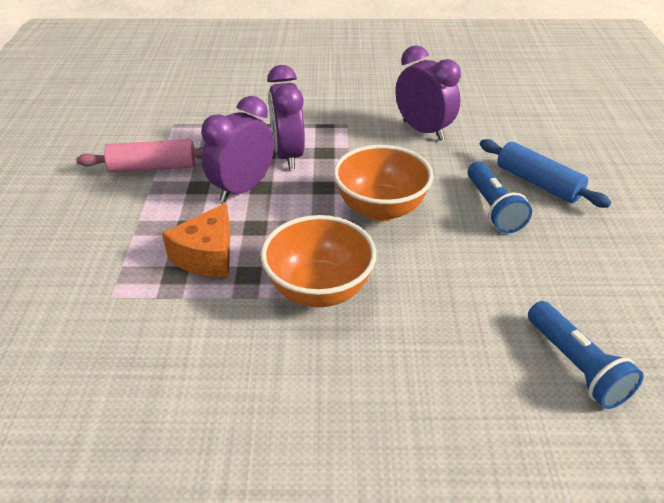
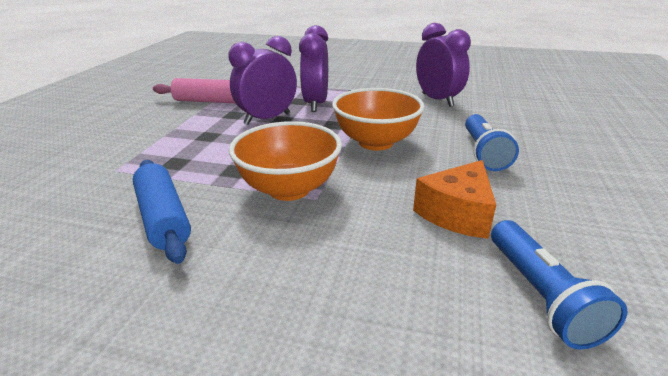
camera: 15 degrees right, 10 degrees down
orange cheese [162,203,230,277] -> orange cheese moved to [413,160,496,239]
blue rolling pin [480,139,611,208] -> blue rolling pin moved to [133,160,191,264]

